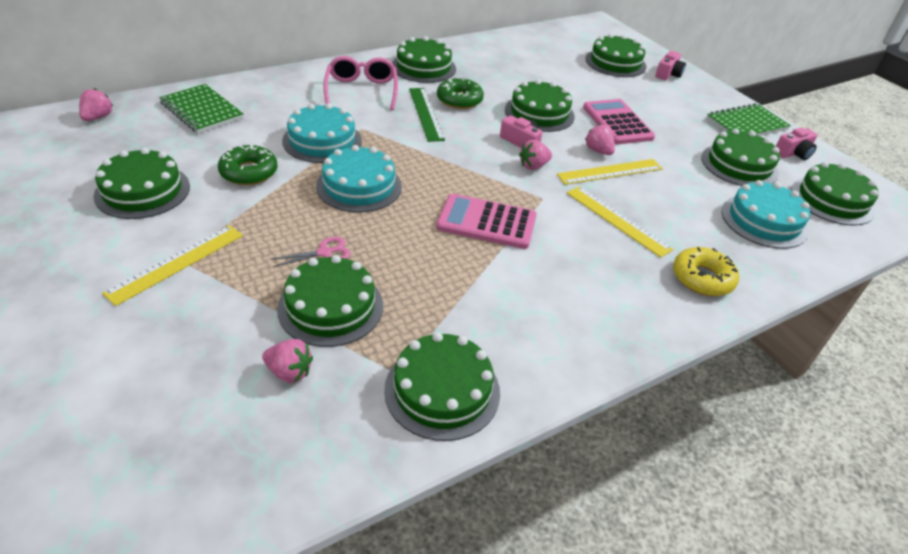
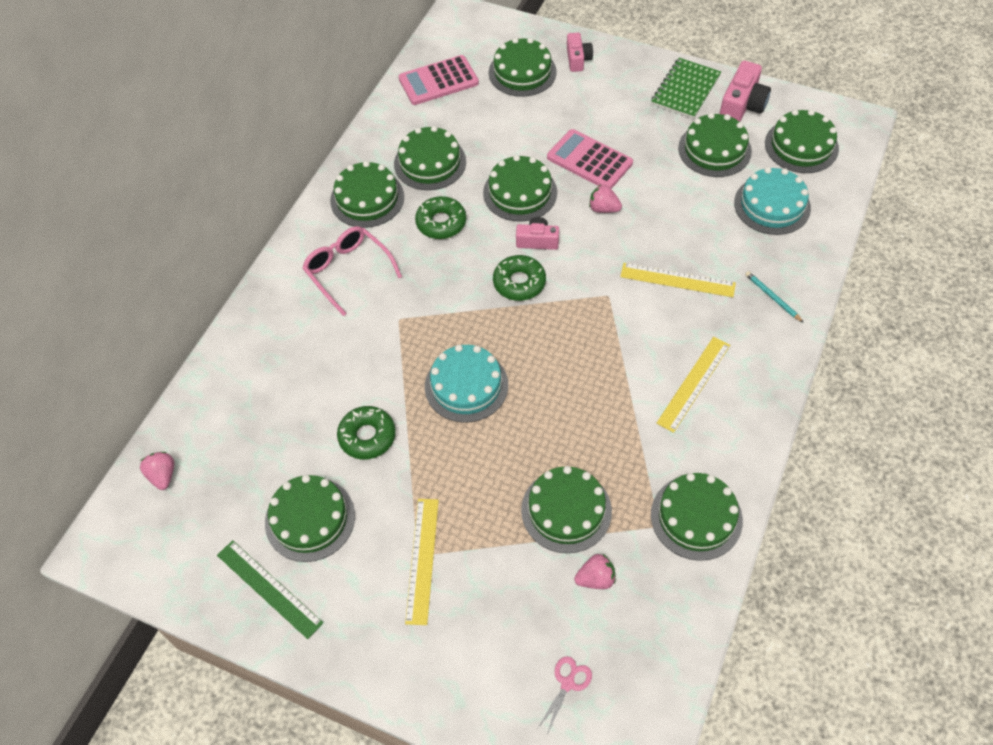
camera: 30 degrees left, 15 degrees up
green notebook [159,84,244,133] -> none
pink scissors [271,237,350,267] -> pink scissors moved to [537,656,592,734]
turquoise cake [282,103,362,163] -> none
green ruler [409,88,445,142] -> green ruler moved to [217,540,323,639]
pink calculator [436,194,537,249] -> pink calculator moved to [399,55,479,105]
pink strawberry [519,140,552,170] -> none
yellow ruler [557,159,663,185] -> yellow ruler moved to [656,337,730,433]
yellow donut [673,247,739,296] -> turquoise pencil [745,271,804,323]
pink camera [776,128,817,160] -> pink camera [720,61,771,122], size x1.55
none -> green cake [394,126,466,190]
none -> green donut [493,255,546,301]

